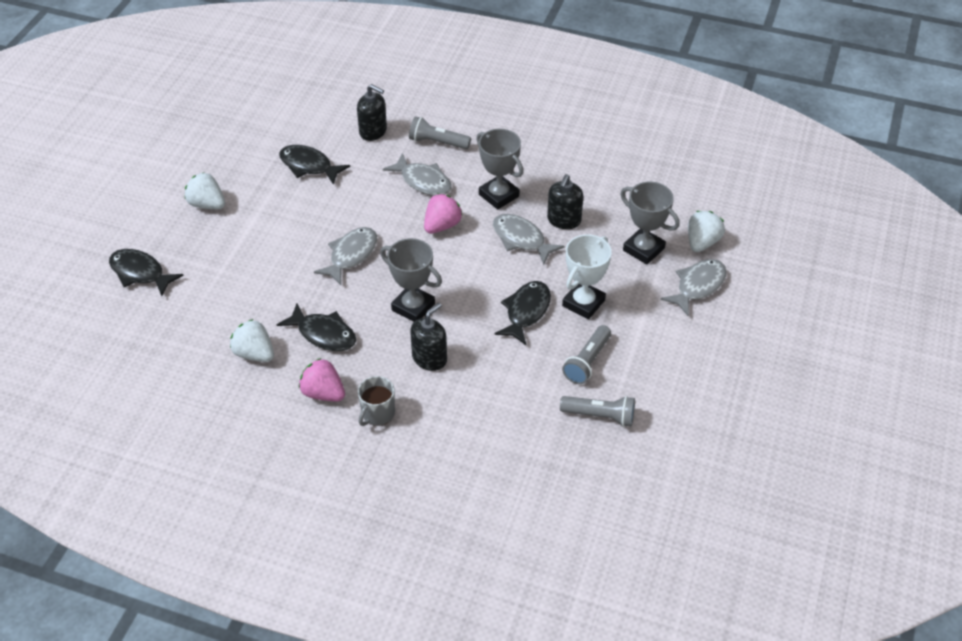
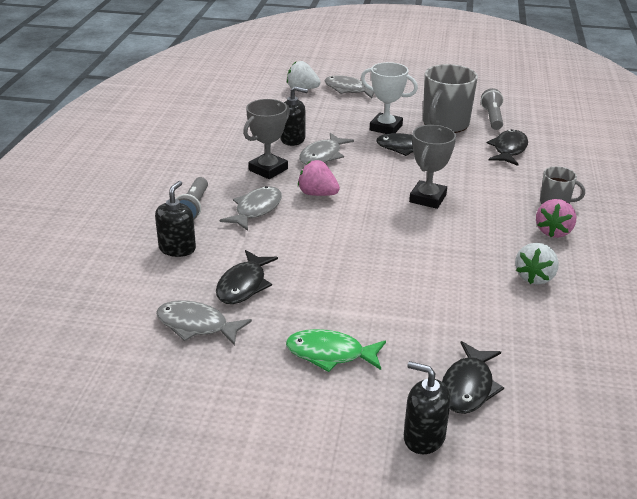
camera: 100 degrees left, 15 degrees down
white strawberry [185,173,225,209] -> green fish [286,329,386,372]
black fish [277,304,356,351] -> black fish moved to [487,129,528,166]
grey fish [314,227,377,285] -> grey fish moved to [156,300,252,346]
black soap dispenser [410,303,447,371] -> black soap dispenser moved to [404,361,451,454]
grey flashlight [562,325,611,384] -> grey mug [423,64,478,133]
grey trophy [620,181,680,264] -> none

